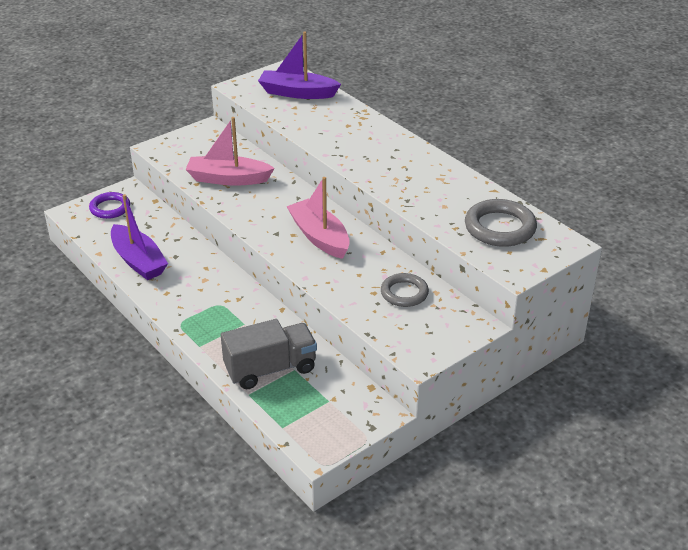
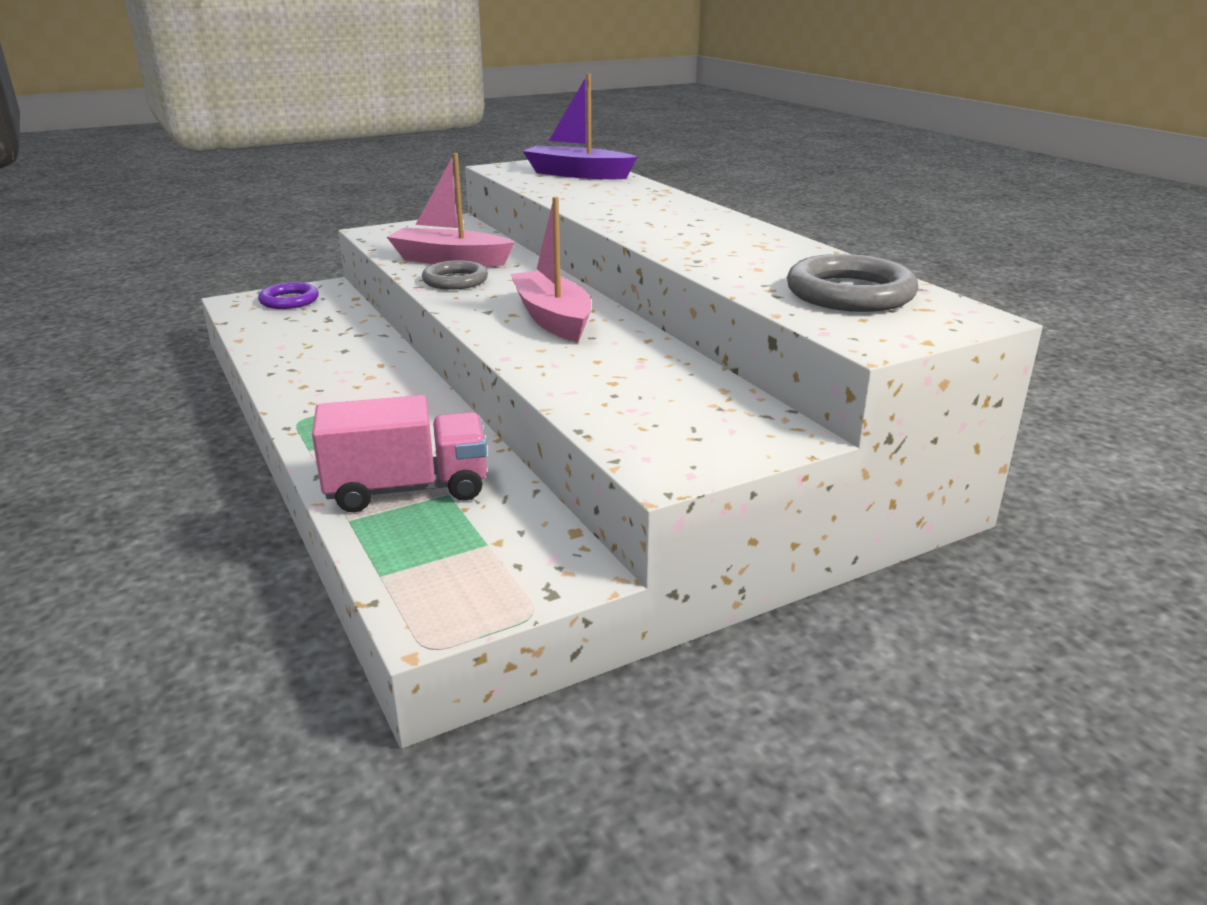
camera: 10 degrees right, 10 degrees down
purple boat [111,194,168,280] -> none
grey truck [221,319,317,389] -> pink truck [312,395,487,512]
grey ring [381,273,429,307] -> grey ring moved to [422,260,488,290]

